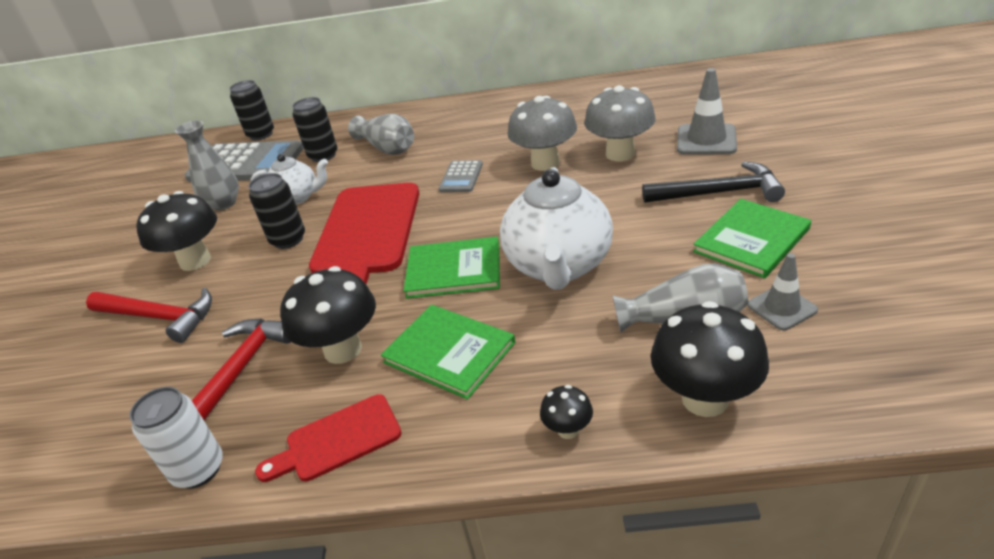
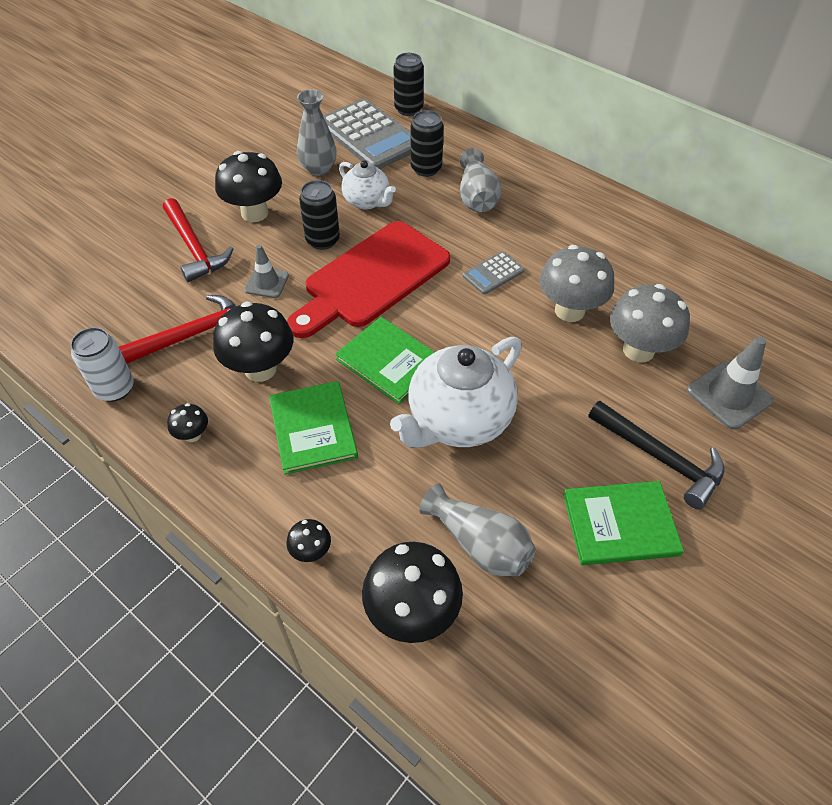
camera: 35 degrees right, 15 degrees up
red cutting board [255,394,401,482] -> black mushroom [167,403,208,442]
grey traffic cone [747,253,818,330] -> grey traffic cone moved to [244,245,289,298]

